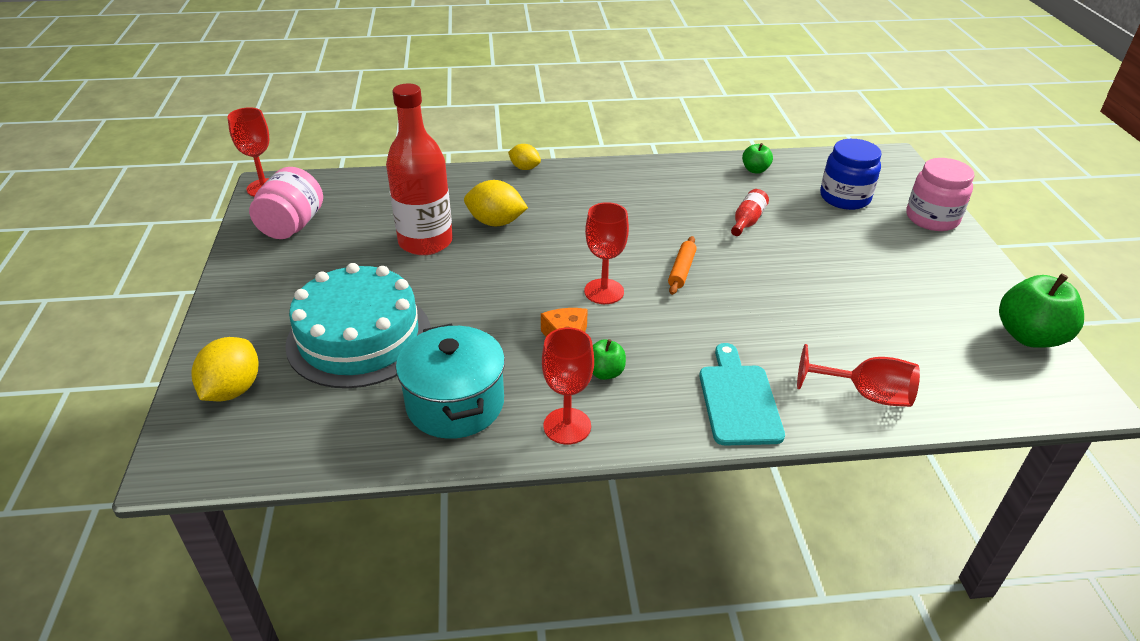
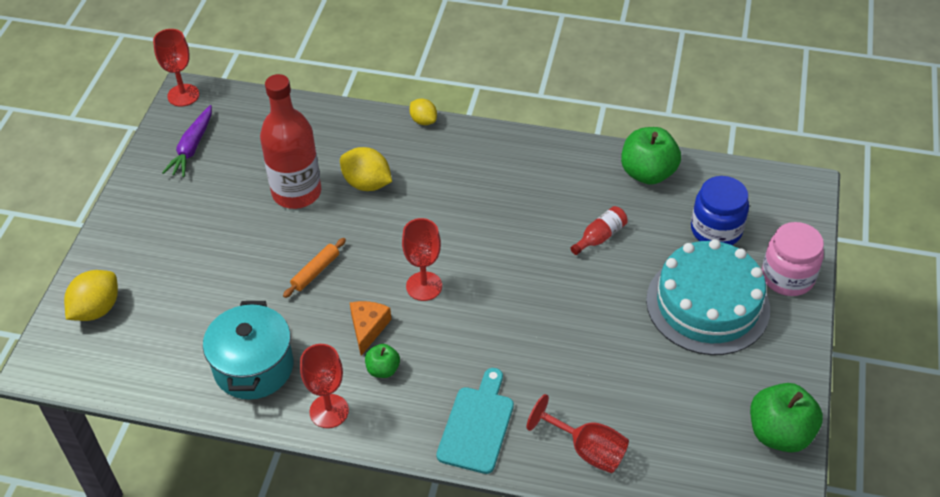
camera: 20 degrees right, 10 degrees up
pink jar [249,167,323,239] -> purple carrot [162,105,212,177]
turquoise cake [285,263,431,388] -> turquoise cake moved to [646,239,770,355]
orange rolling pin [668,236,697,295] -> orange rolling pin moved to [283,238,346,298]
green apple [742,143,773,174] -> green apple [621,127,681,185], size x1.90

